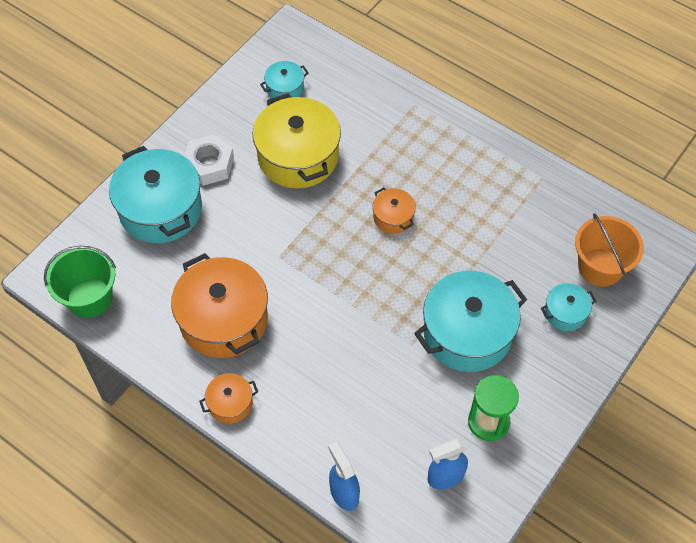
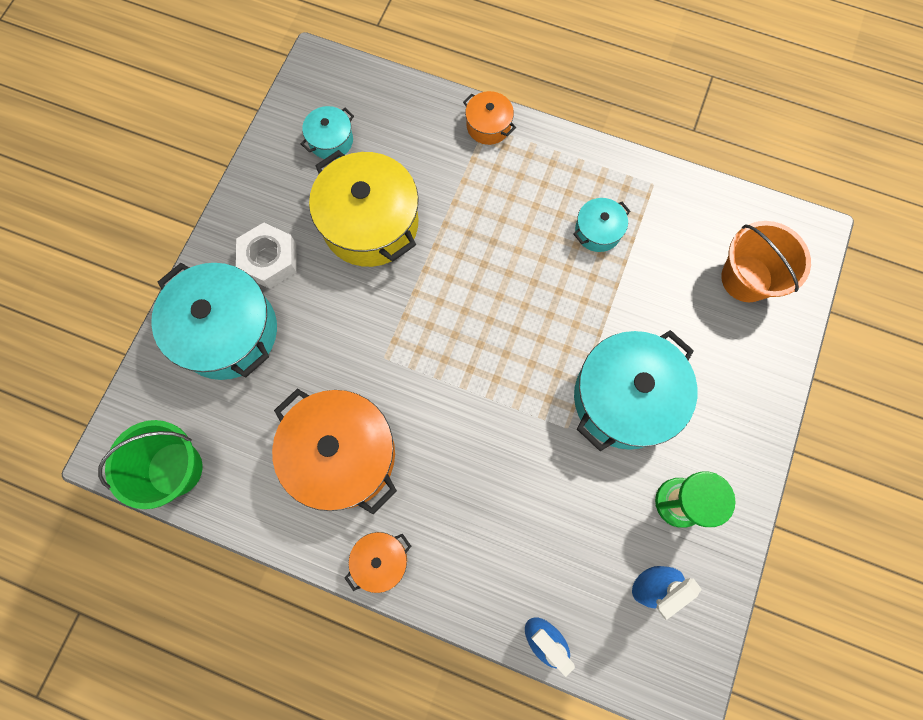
camera: 15 degrees left, 15 degrees up
orange pot [373,187,416,234] -> orange pot moved to [463,91,516,145]
turquoise pot [541,283,596,331] -> turquoise pot moved to [574,198,631,252]

